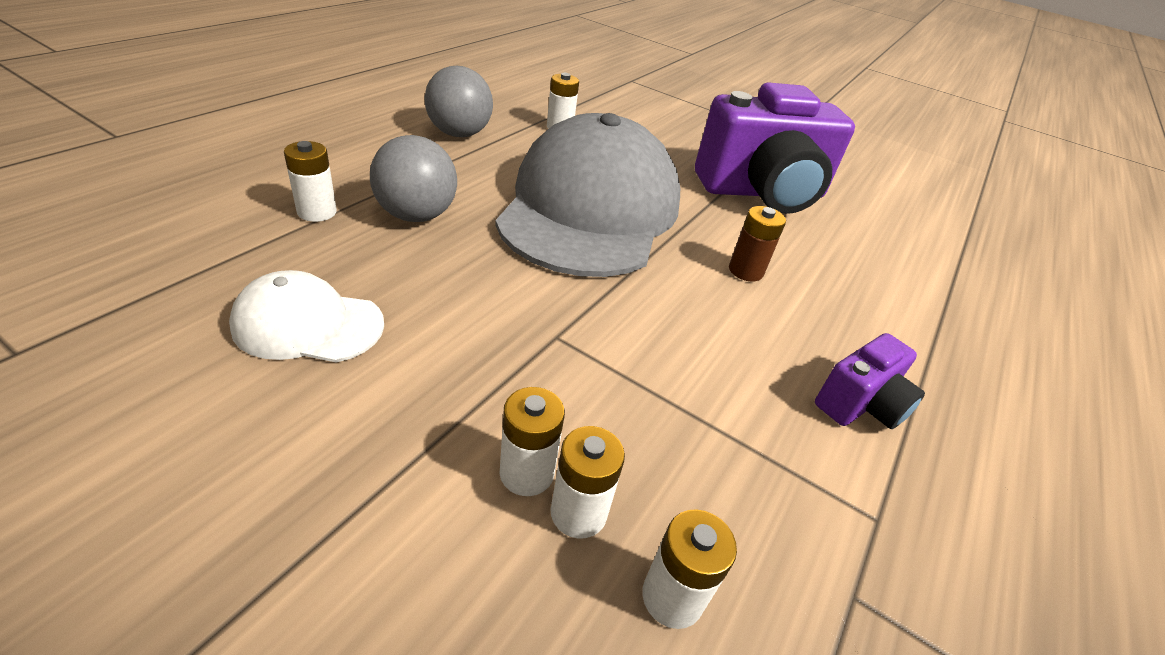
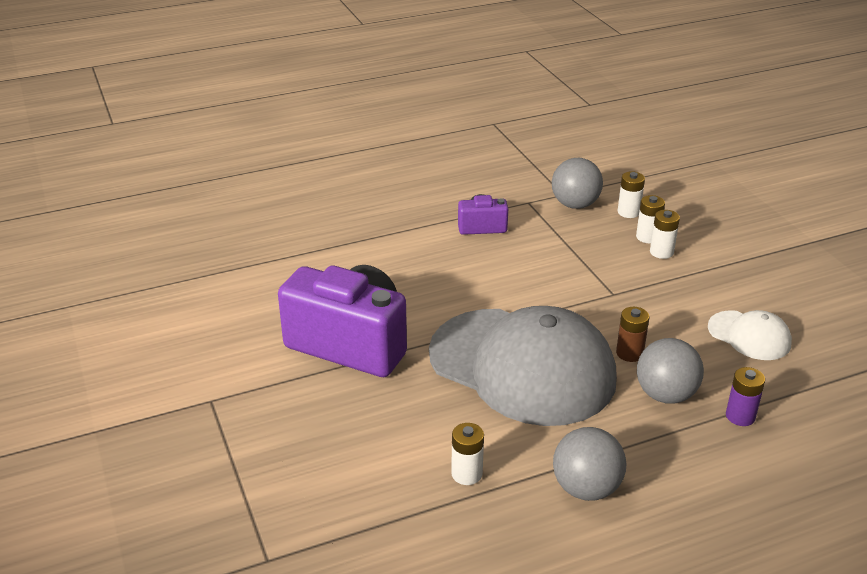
camera: 140 degrees left, 5 degrees down
white battery [284,141,337,222] -> purple battery [726,367,765,426]
grey cap [495,113,680,277] -> grey cap turned 105 degrees counterclockwise [429,306,617,426]
brown battery [729,206,786,281] -> brown battery moved to [616,307,650,362]
none -> grey ball [552,158,603,209]

